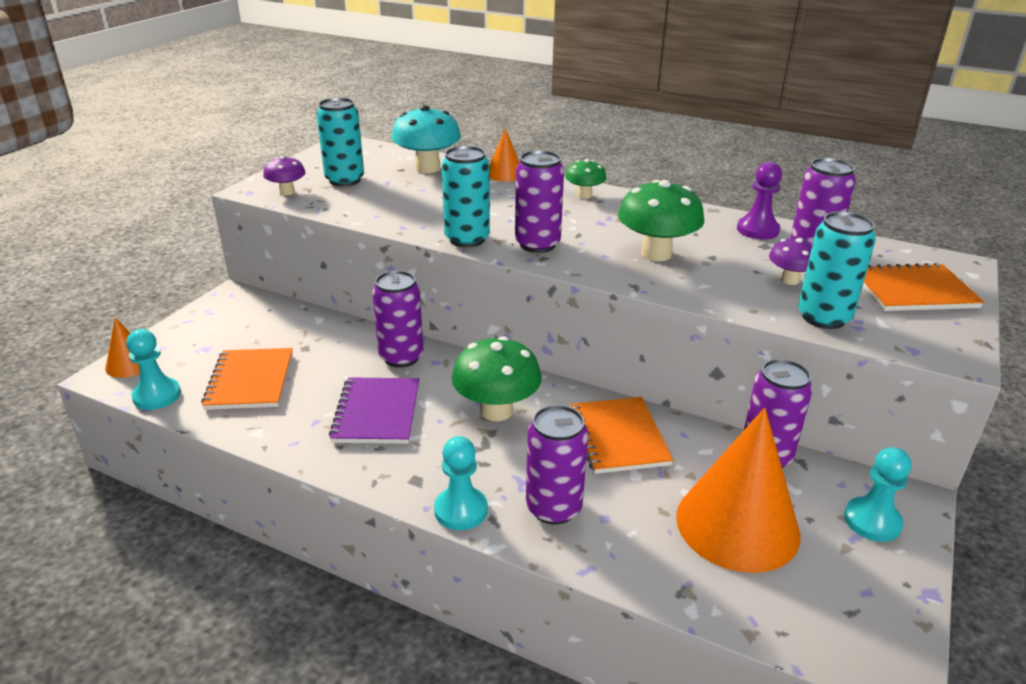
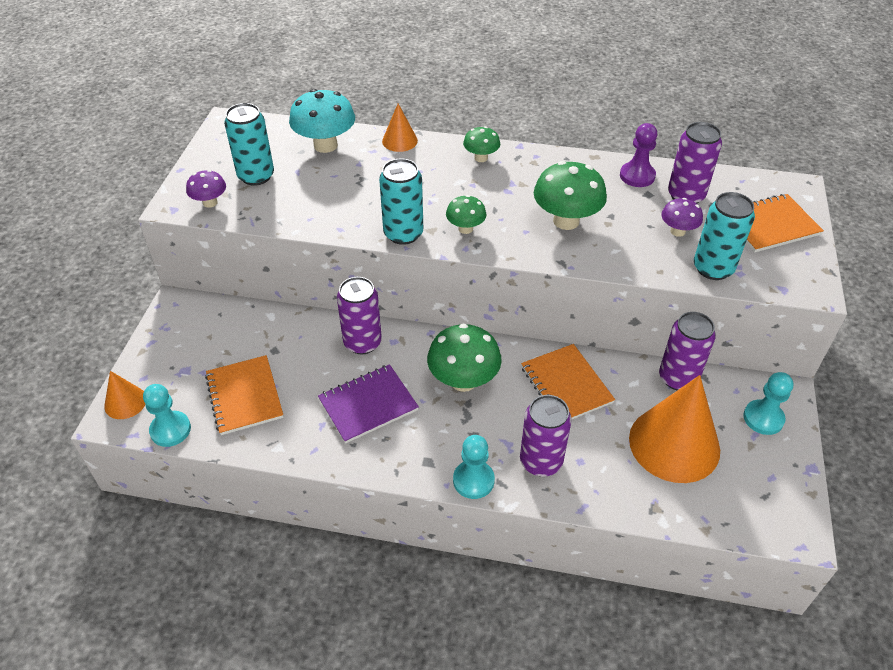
camera: 15 degrees left, 15 degrees up
purple notebook [329,377,419,444] -> purple notebook turned 75 degrees clockwise [318,364,419,443]
purple can [515,150,564,253] -> green mushroom [446,195,486,234]

